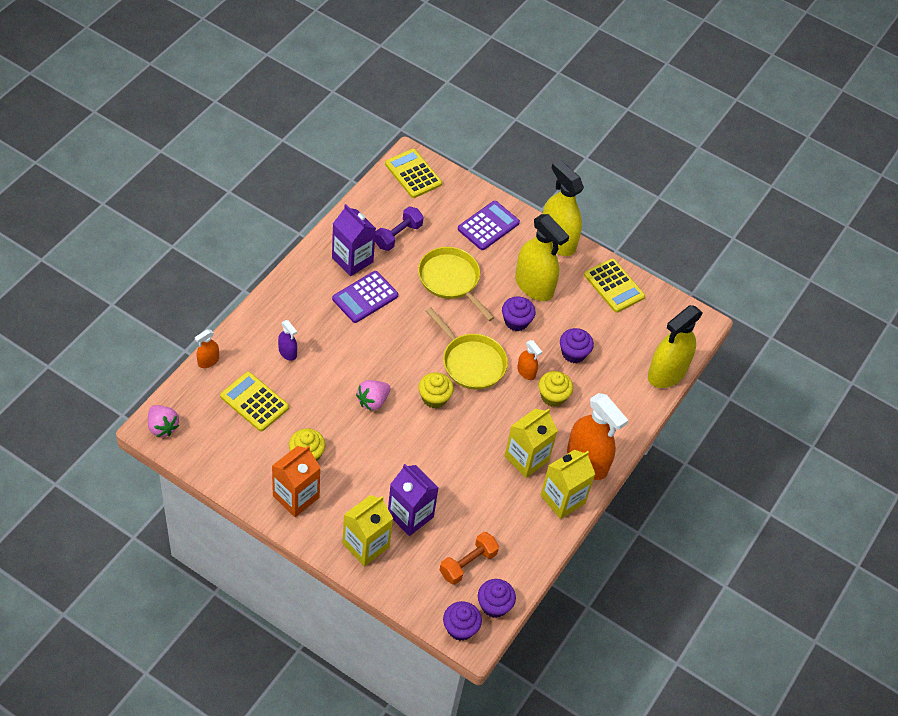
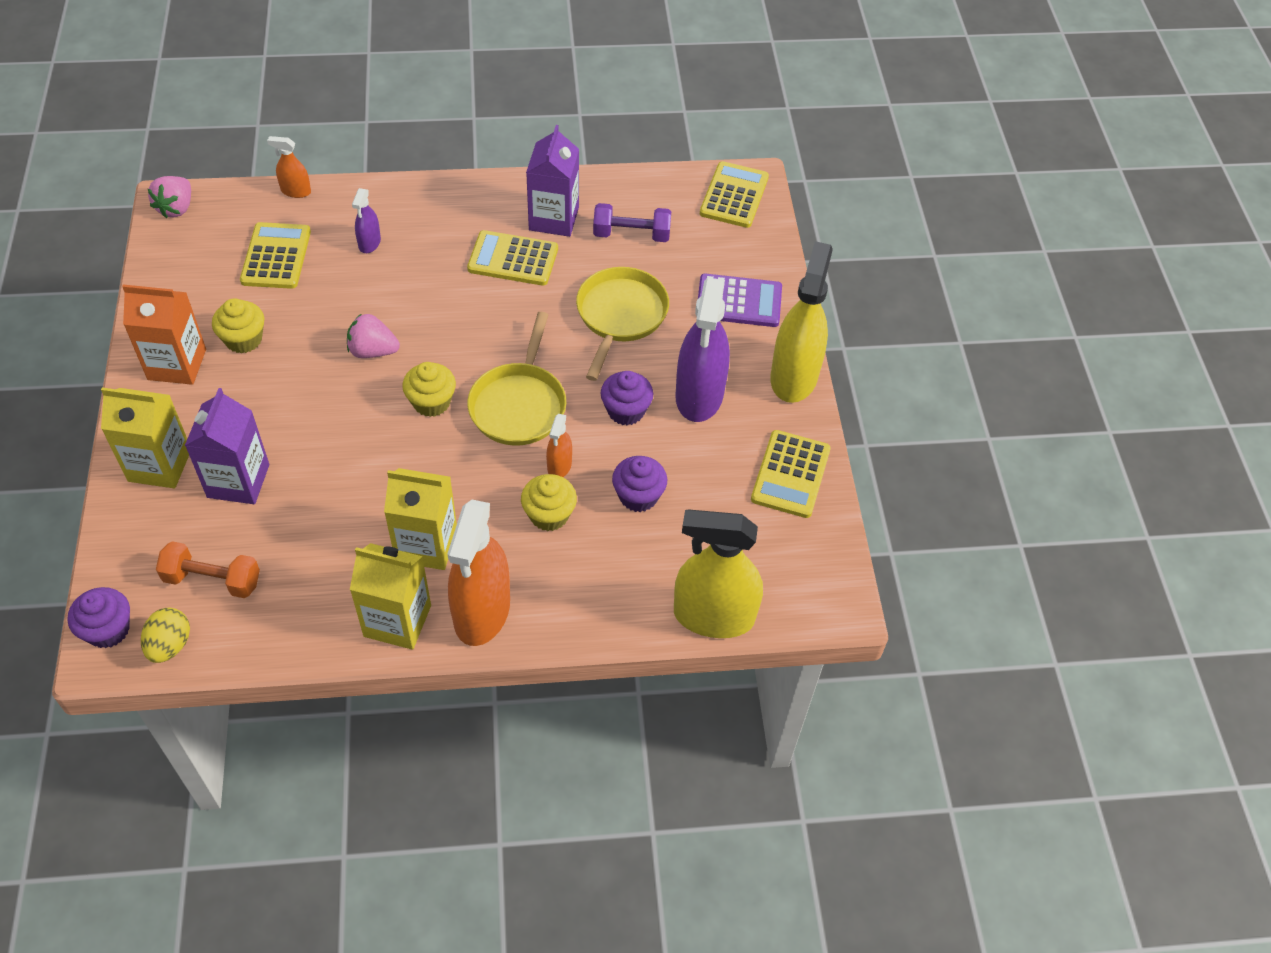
camera: 55 degrees right, 0 degrees up
purple calculator [332,271,398,323] -> yellow calculator [467,230,558,286]
purple cupcake [478,579,516,618] -> yellow egg [141,607,190,663]
yellow spray bottle [515,214,569,301] -> purple spray bottle [675,278,730,422]

